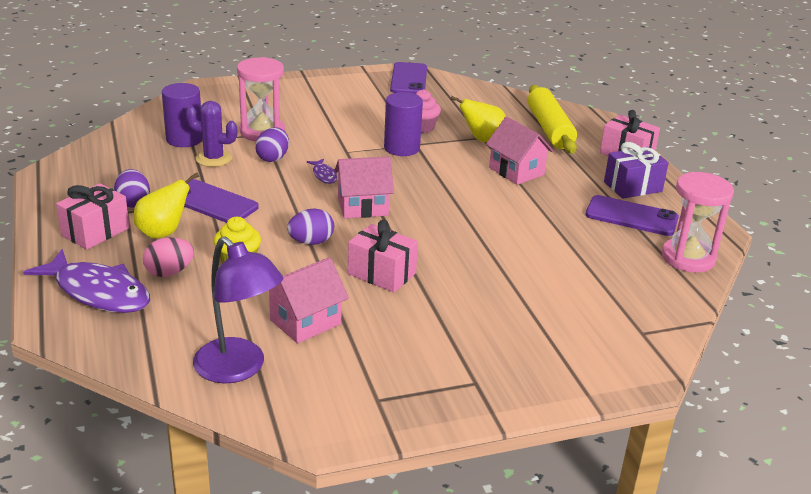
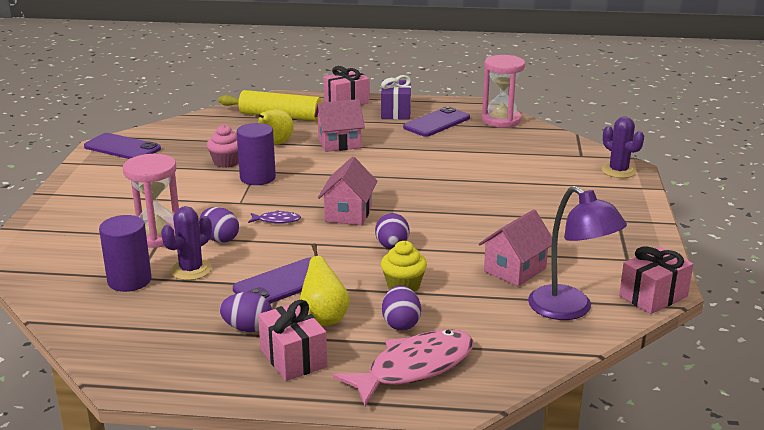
camera: 65 degrees left, 5 degrees down
purple fish [23,249,150,313] -> pink fish [333,329,474,406]
pink egg [143,237,194,277] -> purple egg [382,285,421,331]
purple lamp [193,236,283,383] -> purple lamp turned 75 degrees clockwise [528,186,627,320]
pink house [269,257,349,343] -> pink house turned 60 degrees clockwise [479,210,552,286]
pink gift [348,220,418,292] -> pink gift moved to [619,247,693,314]
none -> purple cactus [602,116,644,178]

